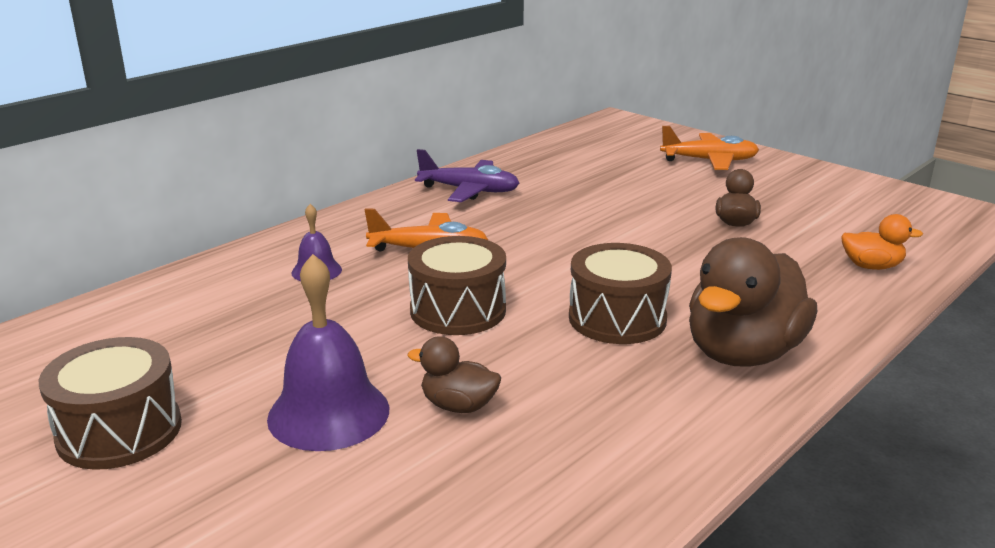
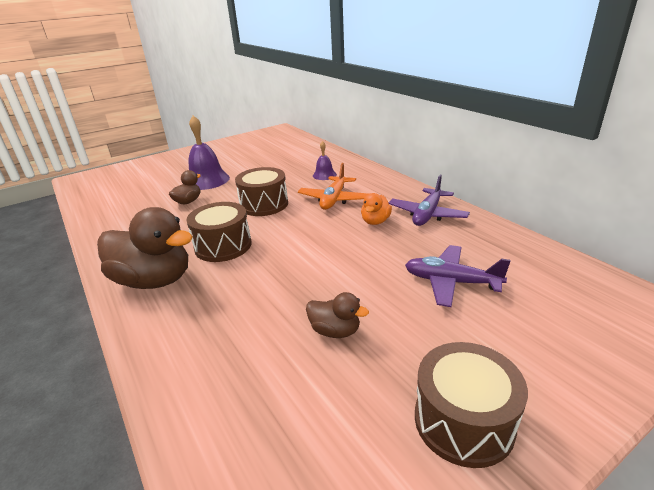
camera: 105 degrees right, 5 degrees up
brown drum [39,337,182,470] -> brown drum moved to [415,342,528,468]
orange plane [660,126,759,170] -> none
brown duck [689,237,817,367] -> brown duck turned 150 degrees clockwise [97,207,192,289]
orange duck [841,214,923,270] -> orange duck moved to [361,193,392,225]
none -> purple plane [405,245,511,307]

